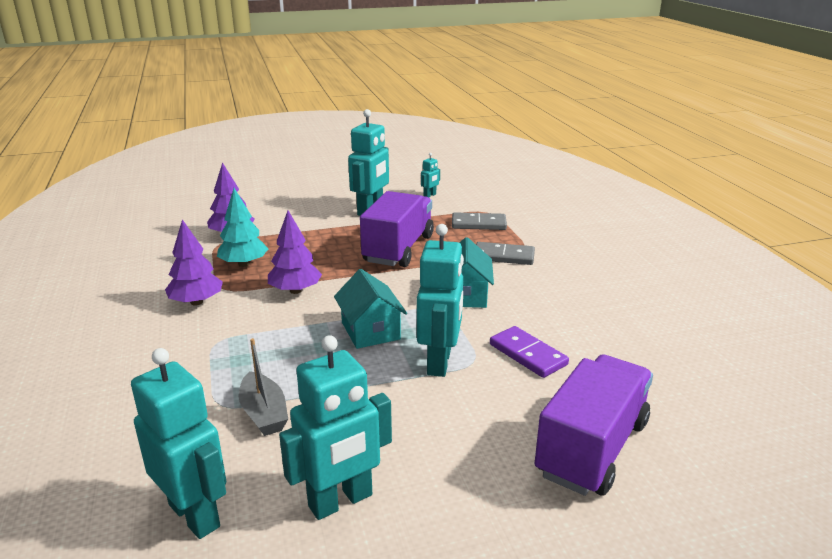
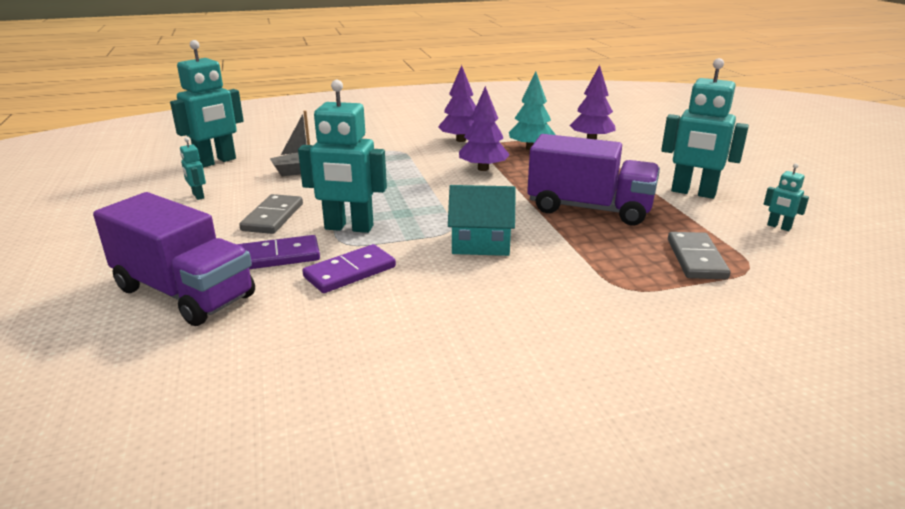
camera: 90 degrees right, 0 degrees up
turquoise robot [279,335,392,520] -> turquoise robot [180,137,206,200], size x0.46
turquoise house [334,269,407,349] -> none
grey domino [476,242,535,265] -> grey domino moved to [239,194,303,234]
none -> purple domino [237,235,320,269]

